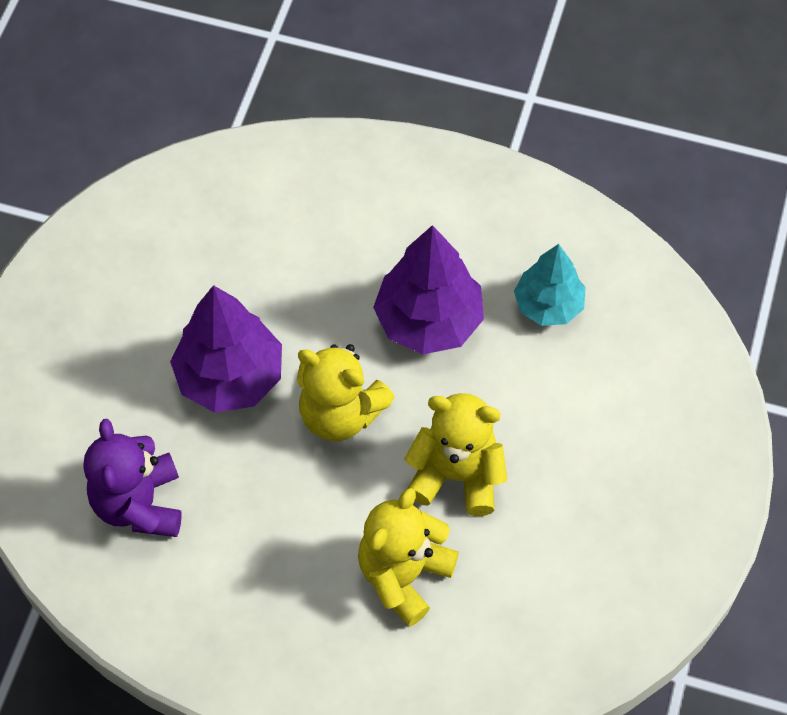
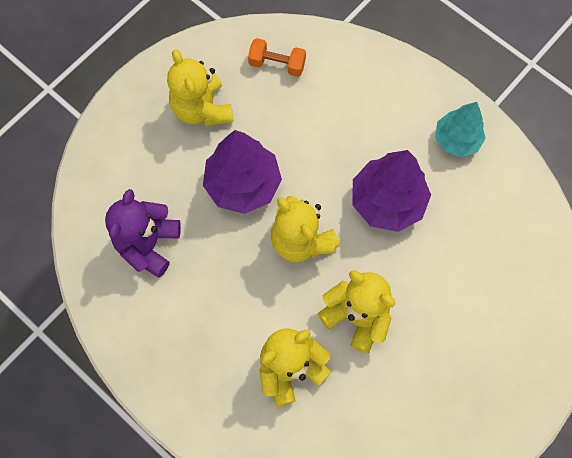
camera: 25 degrees right, 10 degrees up
turquoise tree [514,244,586,326] -> turquoise tree moved to [435,102,486,157]
none -> yellow teddy bear [167,49,234,126]
none -> orange dumbbell [248,38,306,77]

